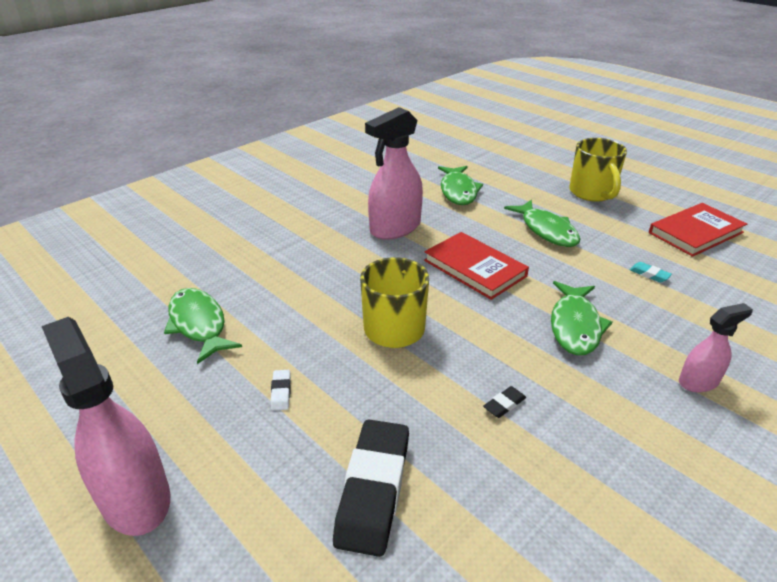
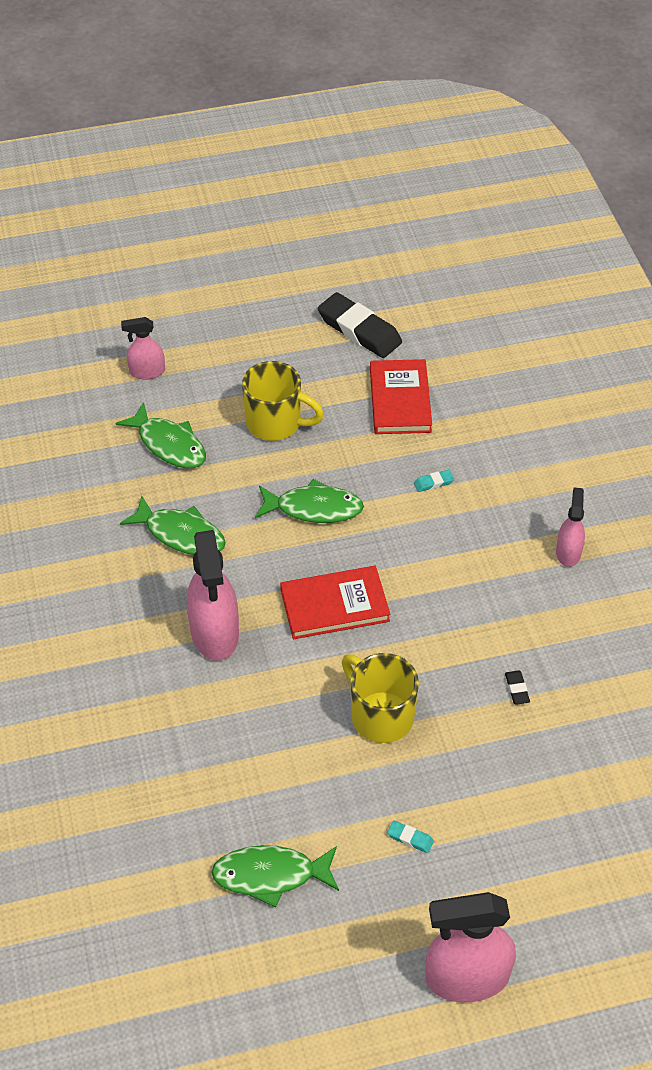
camera: 60 degrees left, 15 degrees up
white eraser [270,370,291,411] -> turquoise eraser [387,820,434,853]
black eraser [333,419,409,557] -> black eraser moved to [318,292,402,358]
green fish [551,281,612,356] -> green fish moved to [115,402,206,468]
none -> pink spray bottle [121,317,165,379]

